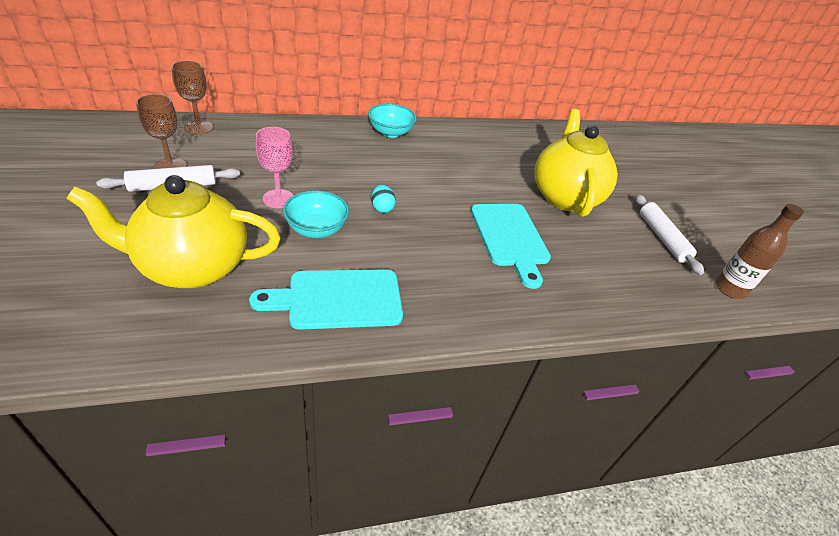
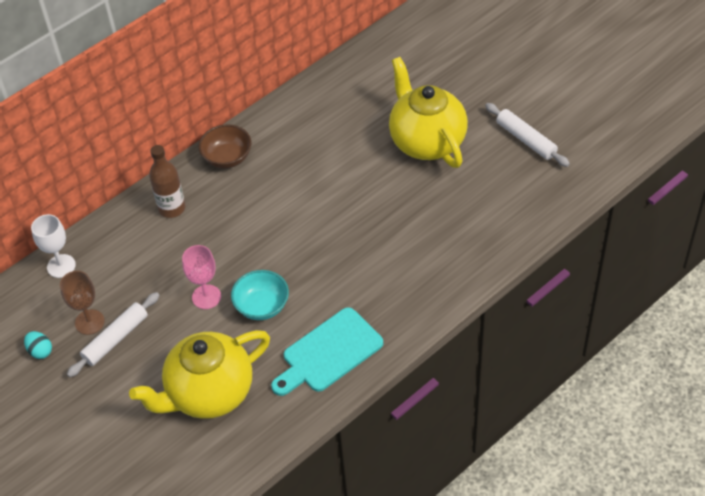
camera: 20 degrees left, 10 degrees up
brown goblet [172,61,213,135] -> white goblet [31,214,76,278]
turquoise bowl [368,104,417,138] -> brown bowl [199,124,251,169]
turquoise egg [371,185,396,213] -> turquoise egg moved to [24,331,52,359]
turquoise cutting board [471,204,551,289] -> none
brown bottle [715,204,804,299] -> brown bottle moved to [149,145,185,218]

